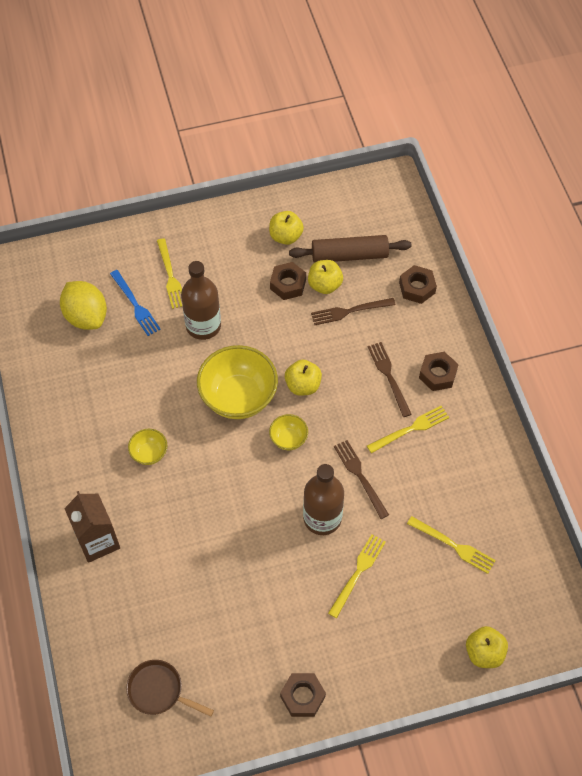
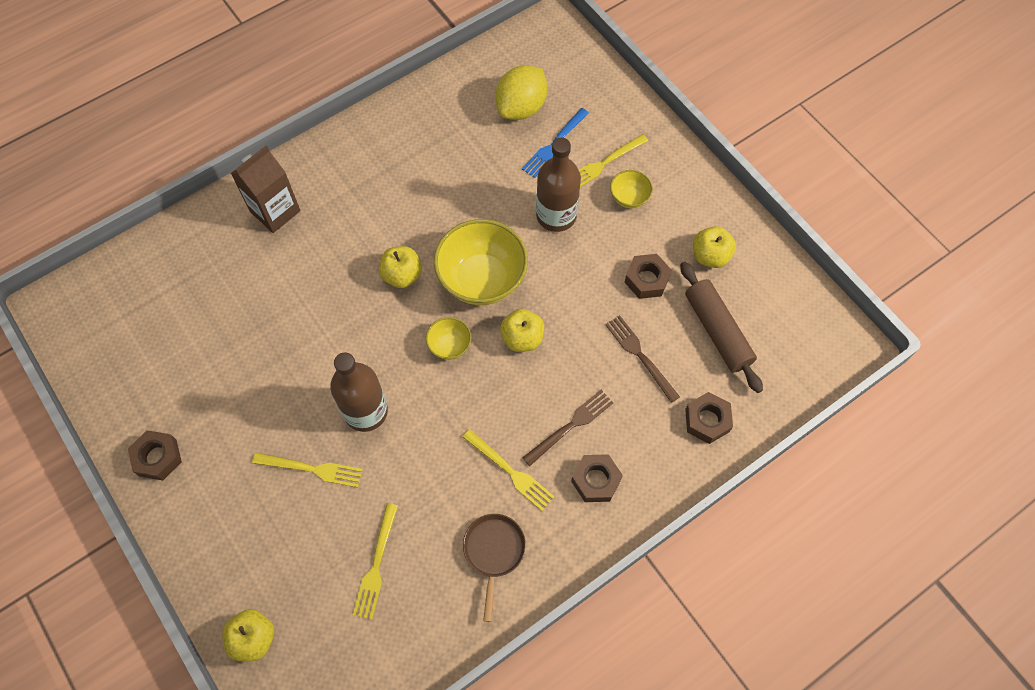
camera: 70 degrees right, 5 degrees up
brown pan [126,660,214,717] -> brown pan moved to [463,514,526,622]
yellow bowl [128,429,167,465] -> yellow bowl moved to [610,170,653,208]
yellow apple [308,260,343,294] -> yellow apple moved to [379,246,422,288]
brown fork [334,440,389,519] -> none

